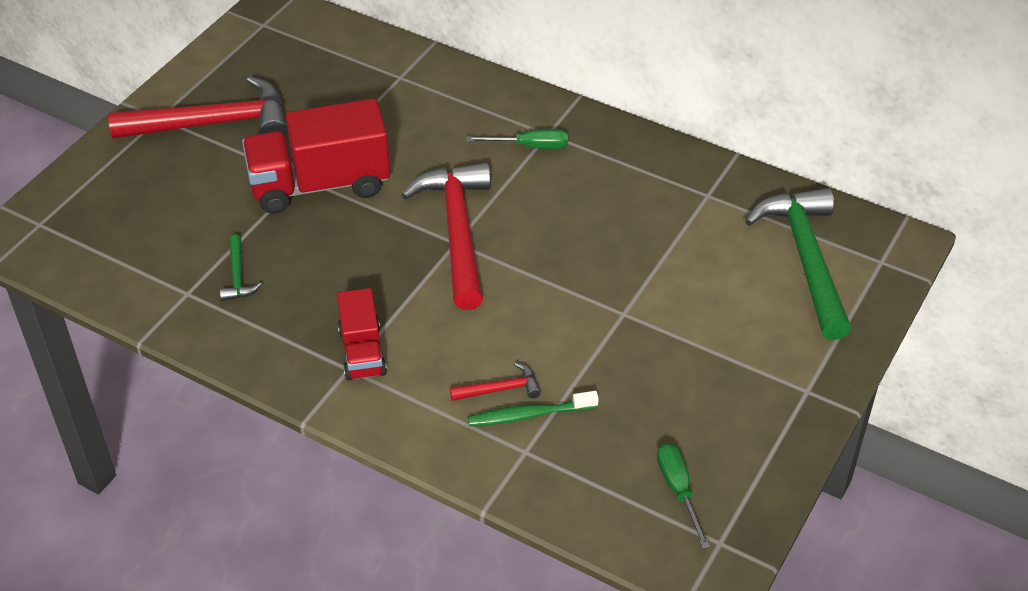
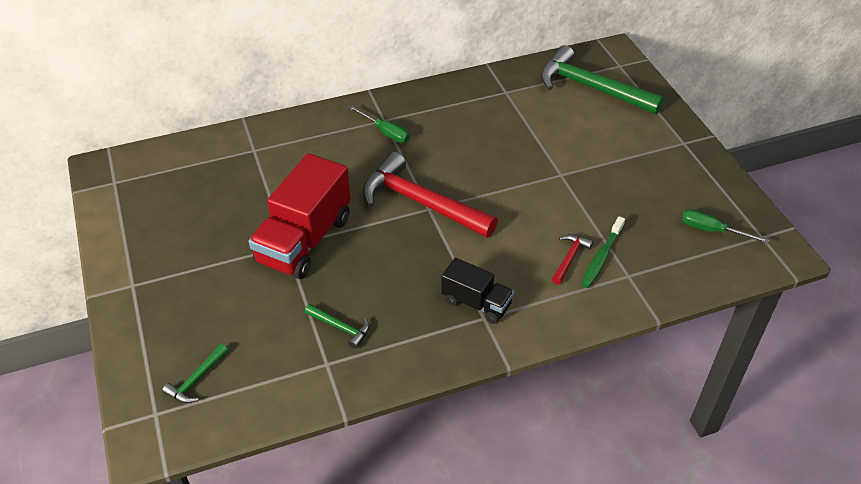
camera: 50 degrees left, 0 degrees up
red hammer [108,76,286,139] -> none
red truck [337,288,387,381] -> black truck [441,258,514,324]
green screwdriver [466,129,568,149] -> green screwdriver turned 90 degrees clockwise [349,106,410,143]
none -> green hammer [162,344,228,403]

